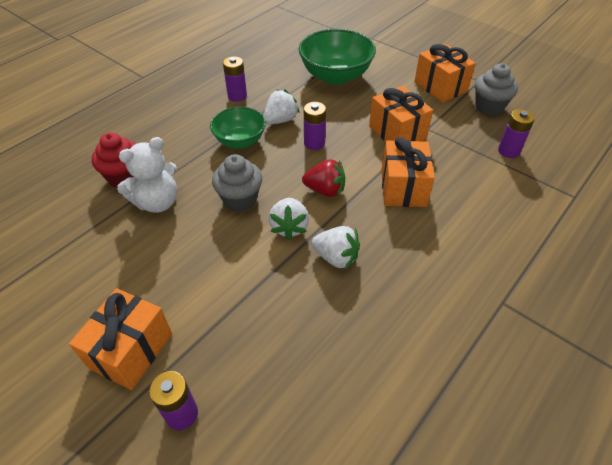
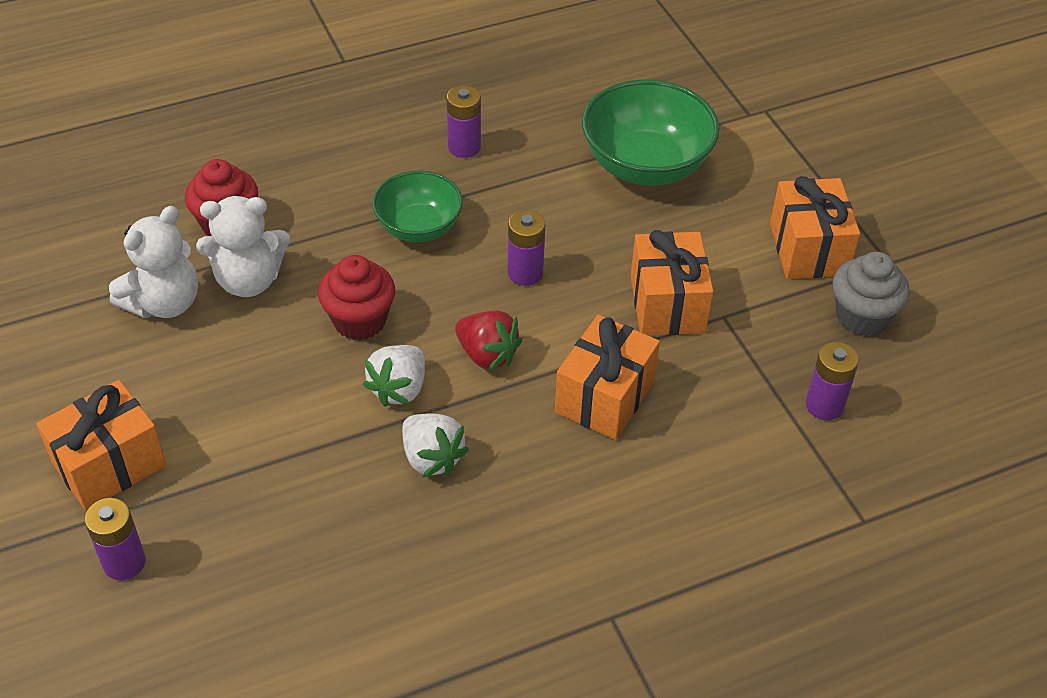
camera: 25 degrees right, 0 degrees up
grey cupcake [212,154,262,212] -> red cupcake [318,255,395,340]
white strawberry [264,89,300,125] -> none
none -> white teddy bear [109,206,198,318]

